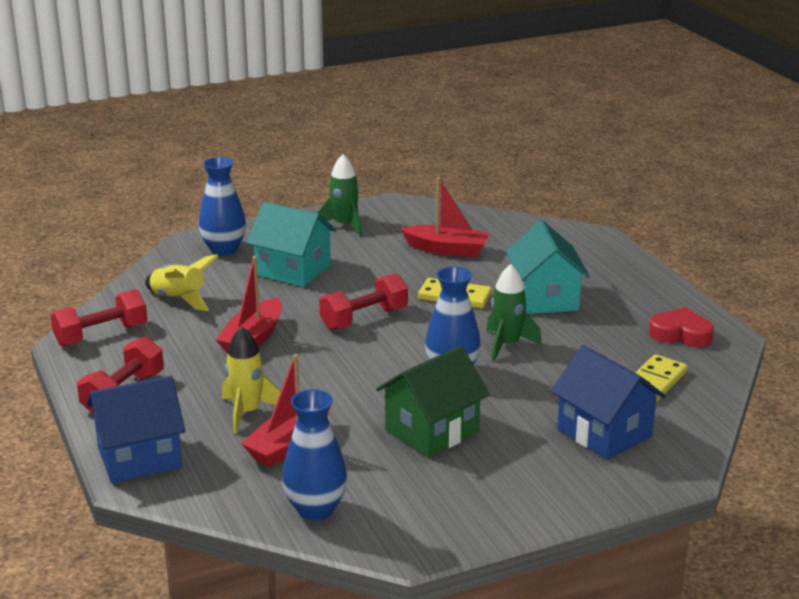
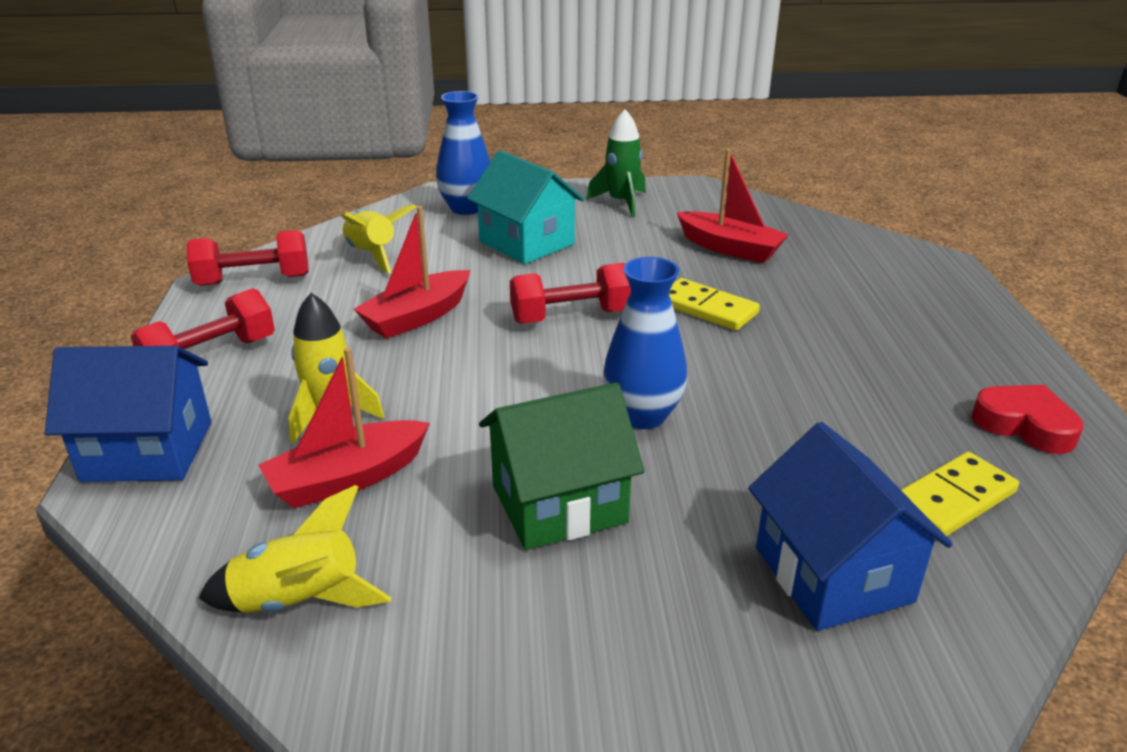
camera: 20 degrees right, 5 degrees up
blue vase [282,389,347,520] -> yellow rocket [199,485,391,613]
green rocket [486,264,542,361] -> none
turquoise house [506,220,590,314] -> none

